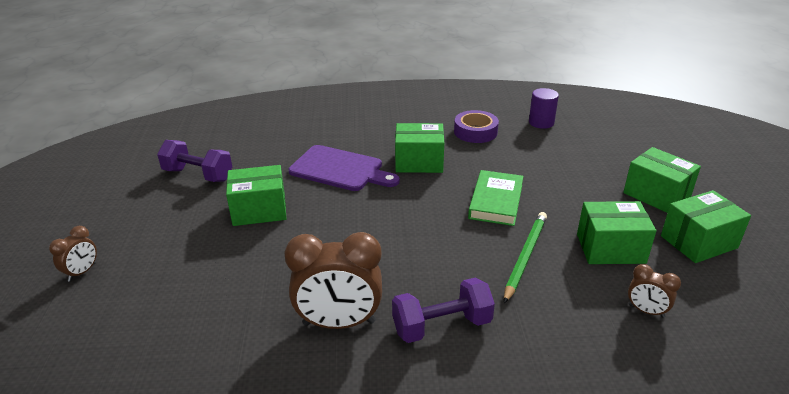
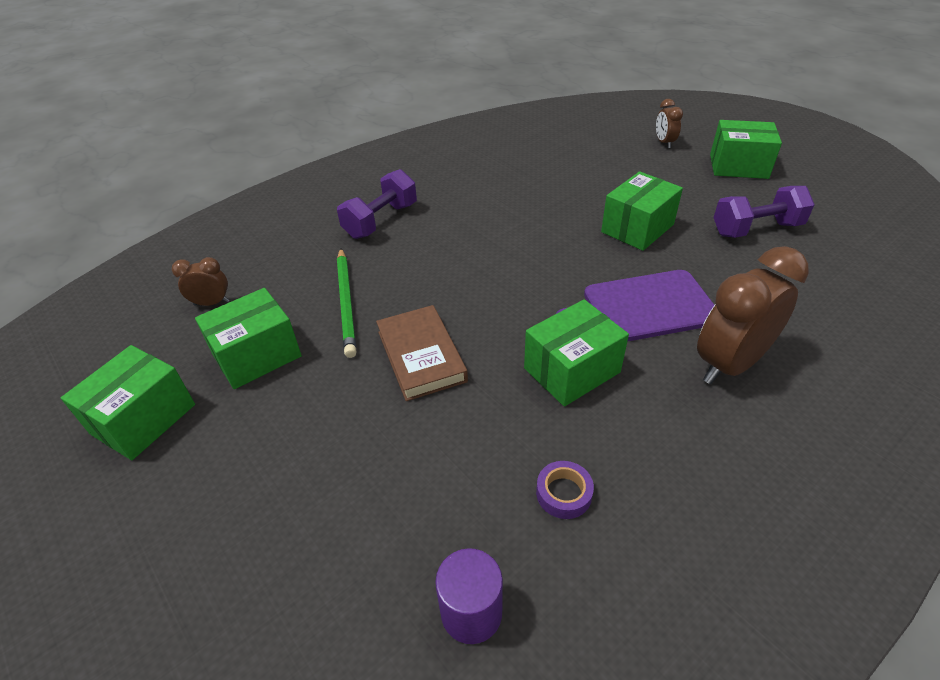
camera: 145 degrees right, 10 degrees up
brown clock [284,232,382,329] -> brown clock moved to [697,246,809,384]
purple tape [454,110,499,143] -> purple tape [536,461,594,519], size x0.62
green book [468,170,524,226] -> brown book [376,305,468,401]
green box [623,147,701,213] -> green box moved to [710,120,782,179]

